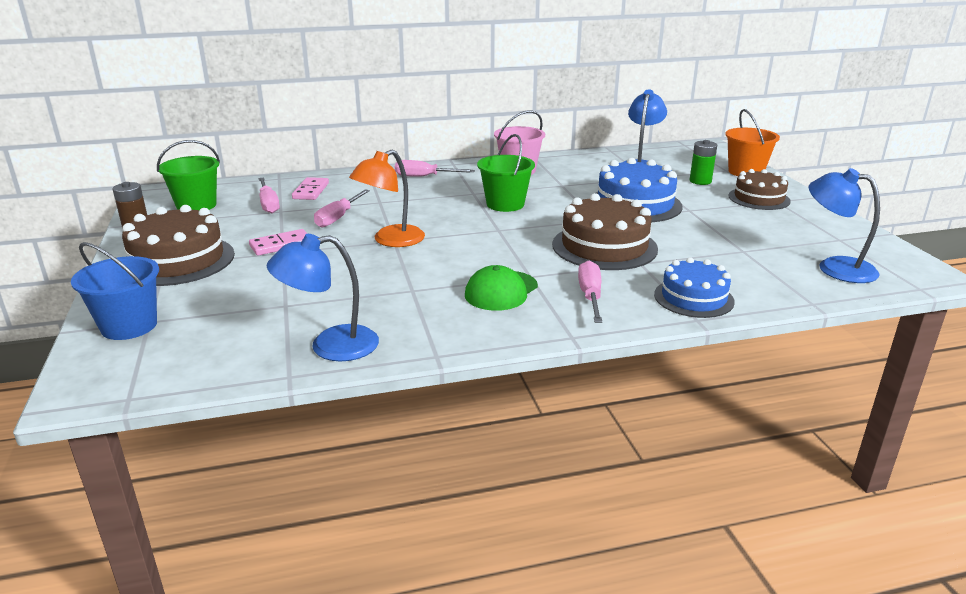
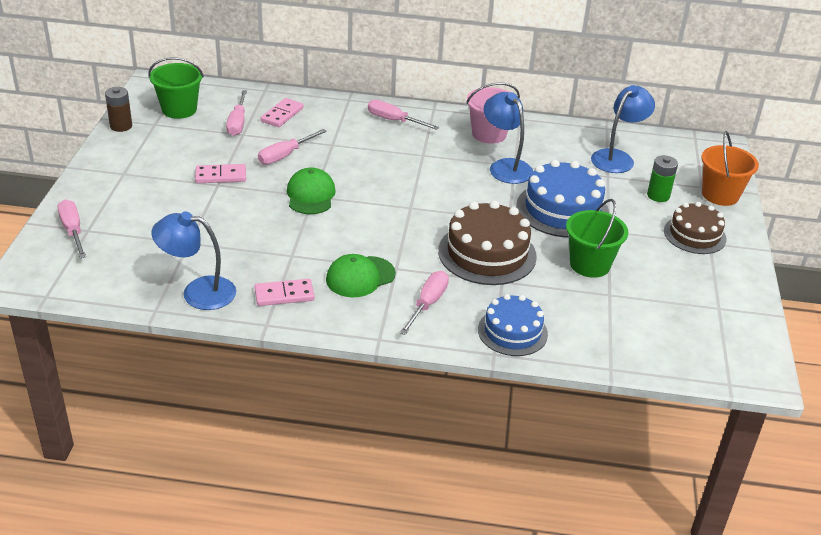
camera: 20 degrees right, 10 degrees up
blue bucket [71,242,159,340] -> pink screwdriver [58,200,86,258]
brown cake [122,205,235,286] -> none
orange lamp [349,150,425,247] -> green cap [287,167,336,214]
green bucket [477,134,535,212] -> green bucket moved to [566,199,628,278]
blue lamp [809,168,880,283] -> blue lamp moved to [484,92,533,184]
none -> pink domino [255,279,314,306]

